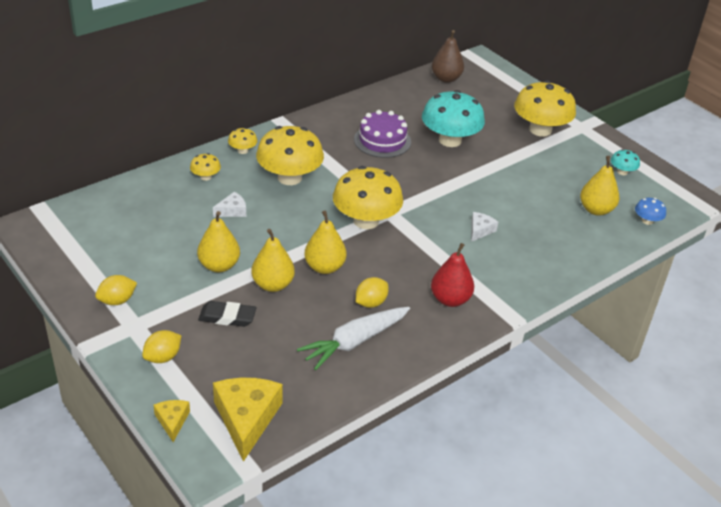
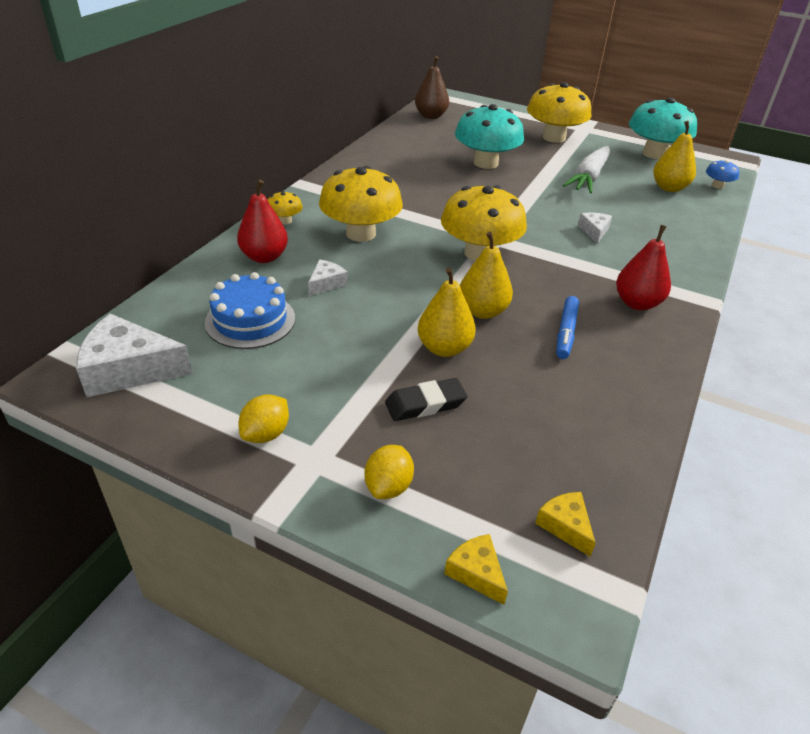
camera: 25 degrees left, 0 degrees up
yellow mushroom [190,153,221,181] -> red pear [237,180,288,263]
yellow pear [197,211,240,272] -> none
yellow cheese [213,378,283,462] -> yellow cheese [535,492,596,557], size x0.51
white carrot [297,307,410,370] -> white carrot moved to [563,146,610,193]
purple cake [354,110,411,158] -> none
yellow lemon [356,277,389,308] -> blue marker [556,296,579,359]
turquoise mushroom [611,149,640,175] -> turquoise mushroom [629,97,697,159], size x2.21
none -> white cheese [76,314,193,397]
none -> blue cake [205,272,295,349]

